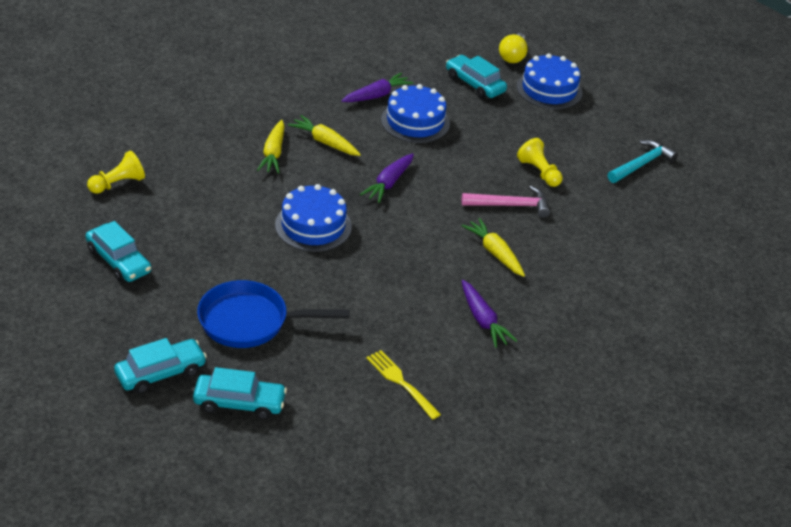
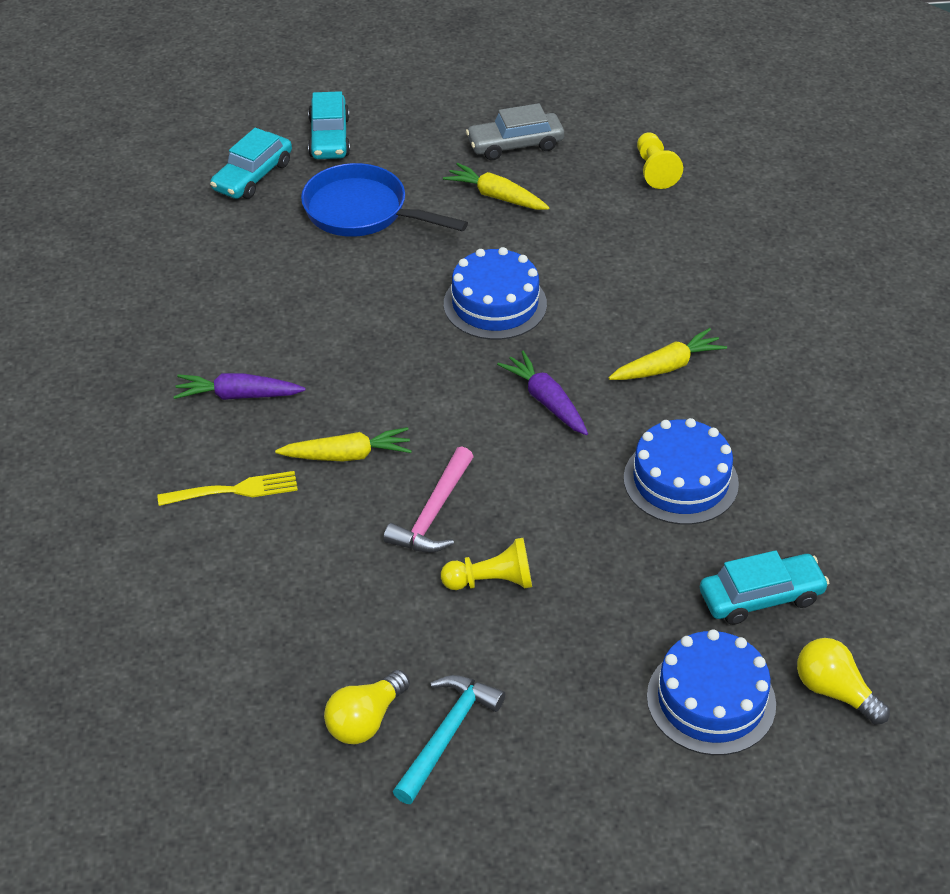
camera: 120 degrees right, 5 degrees up
turquoise car [86,221,152,282] -> grey car [466,103,564,160]
blue pan [197,280,350,348] -> blue pan turned 90 degrees counterclockwise [301,163,468,237]
yellow carrot [257,120,285,173] -> yellow carrot moved to [443,163,550,210]
purple carrot [341,73,413,102] -> none
yellow fork [366,350,441,420] -> yellow fork moved to [157,471,298,506]
turquoise hammer [608,140,678,183] -> turquoise hammer turned 135 degrees counterclockwise [393,675,505,804]
none -> yellow light bulb [324,670,410,744]

